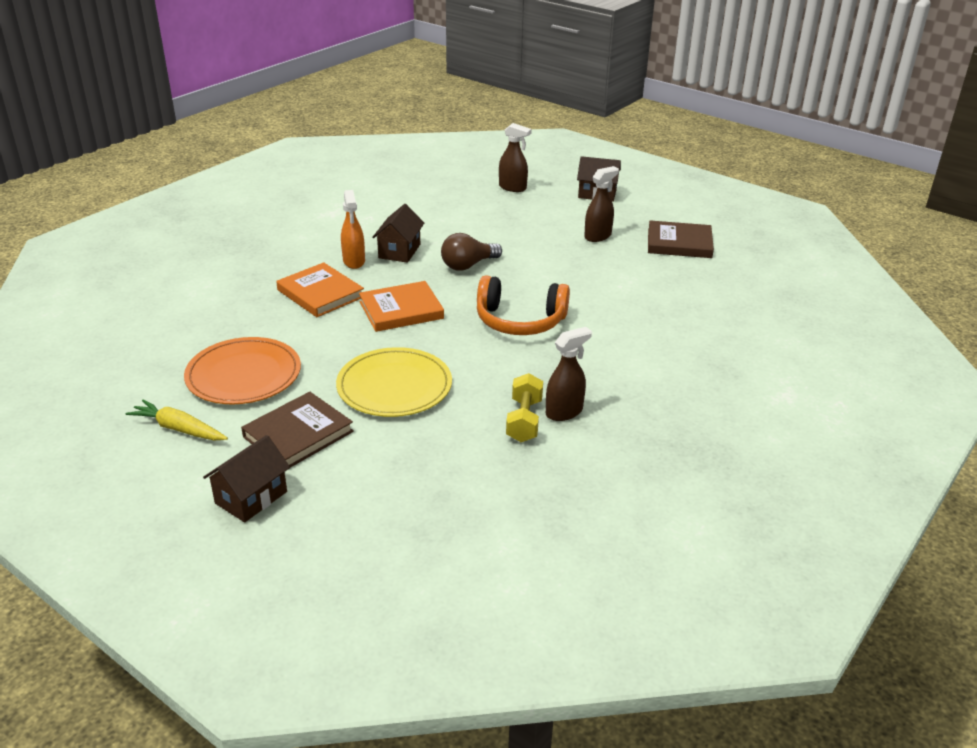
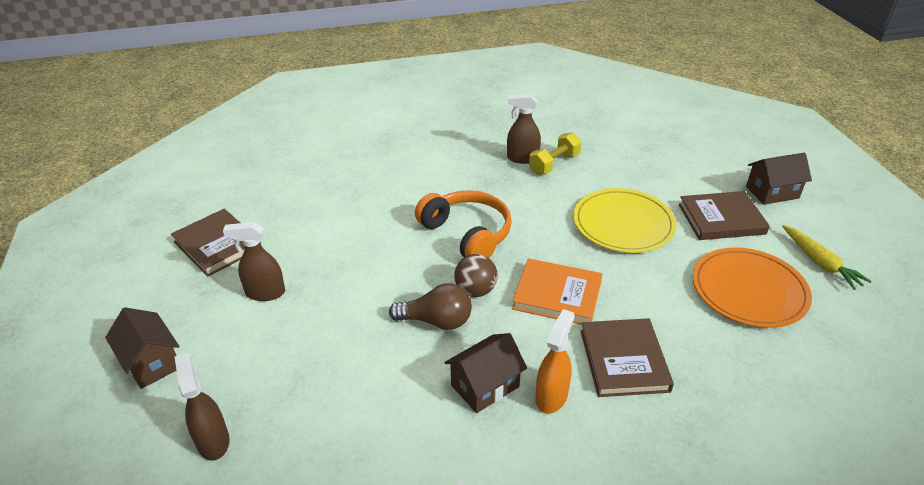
camera: 140 degrees left, 5 degrees up
orange book [276,262,364,317] -> brown book [581,318,674,397]
none -> brown ball [454,254,498,297]

